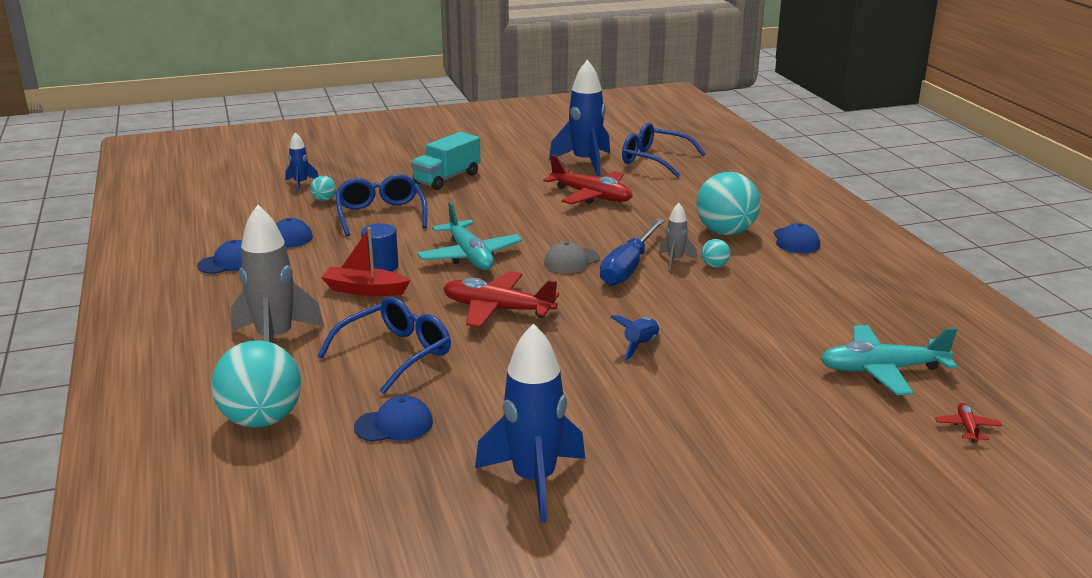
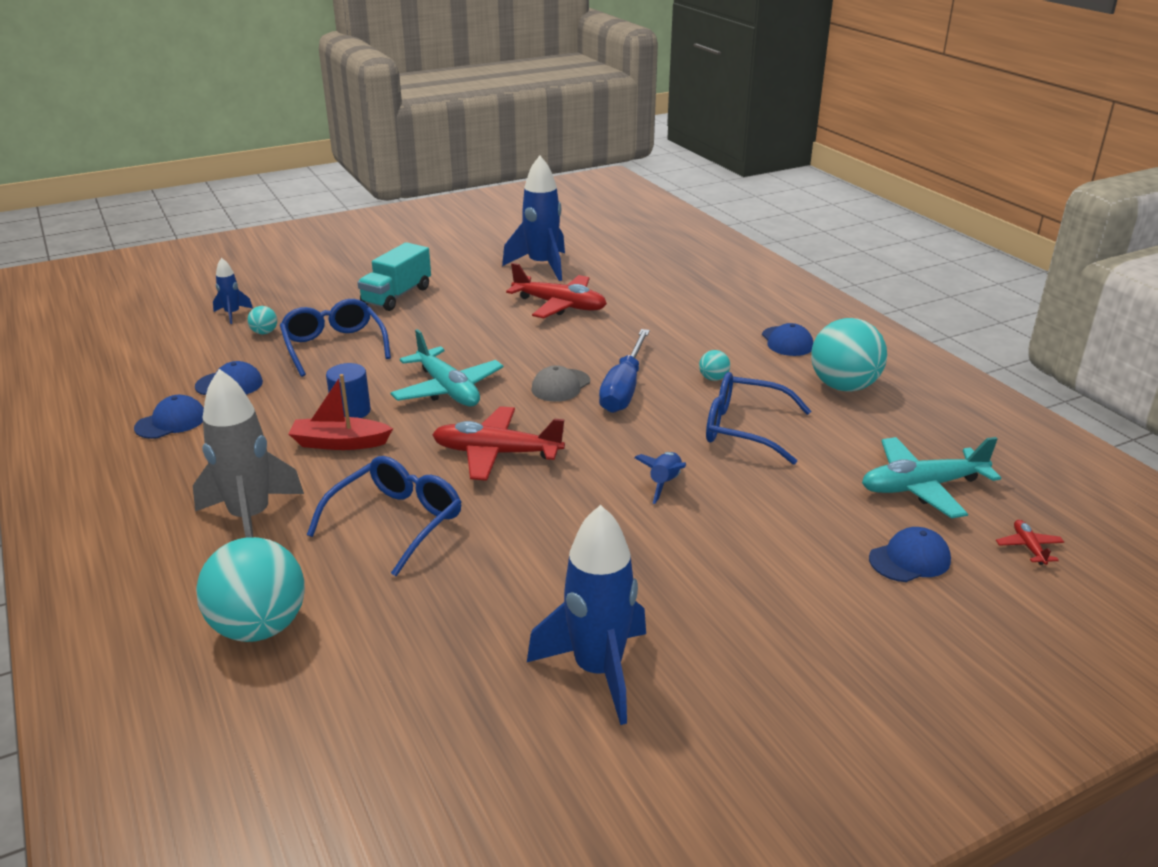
camera: 10 degrees left, 5 degrees up
blue cap [354,395,433,442] -> blue cap moved to [869,527,951,582]
blue glasses [622,123,706,178] -> blue glasses moved to [706,372,811,465]
grey rocket [659,203,697,270] -> none
turquoise ball [696,172,760,235] -> turquoise ball moved to [811,318,887,392]

